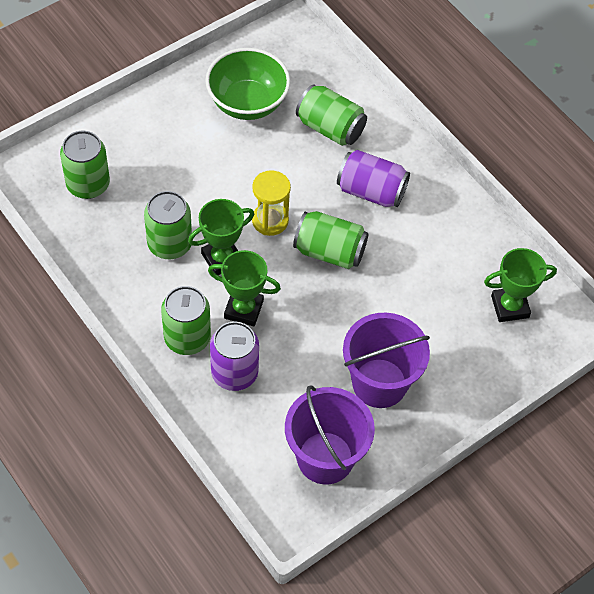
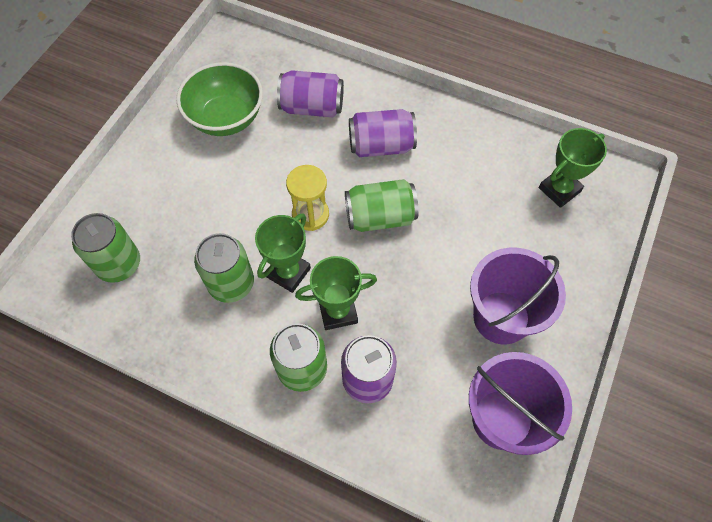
camera: 25 degrees left, 5 degrees up
green can [296,84,367,146] -> purple can [277,70,344,117]

